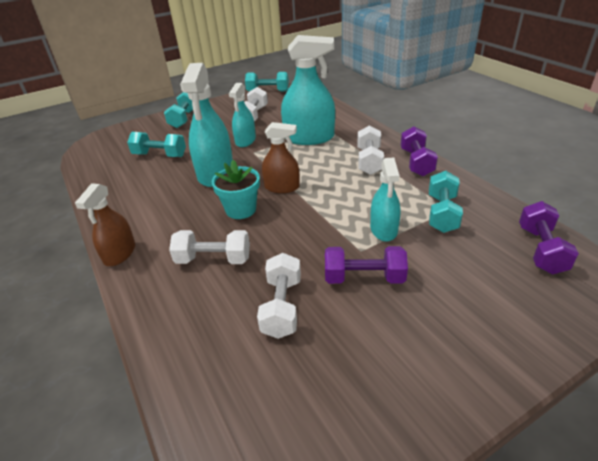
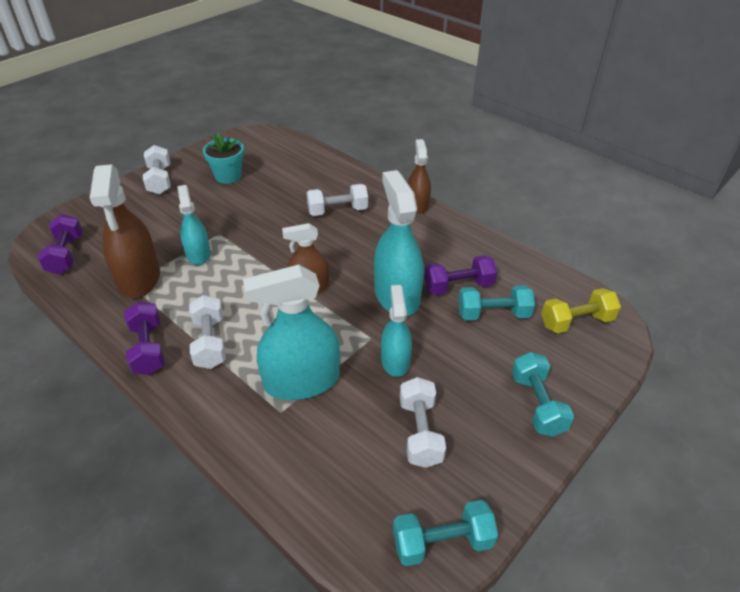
camera: 160 degrees right, 5 degrees up
turquoise flower pot [212,160,260,219] -> turquoise flower pot moved to [203,132,244,184]
white dumbbell [257,253,301,339] -> white dumbbell moved to [143,145,170,194]
purple dumbbell [325,246,408,284] -> purple dumbbell moved to [424,255,497,295]
turquoise dumbbell [429,171,463,233] -> brown spray bottle [90,164,160,298]
none -> yellow dumbbell [541,288,621,333]

